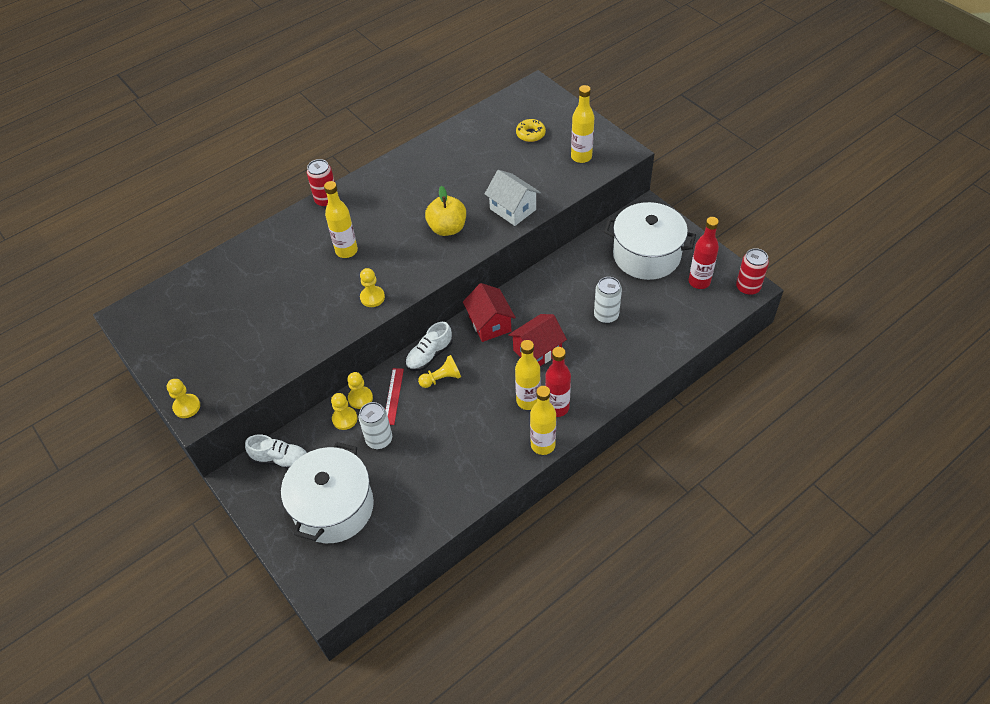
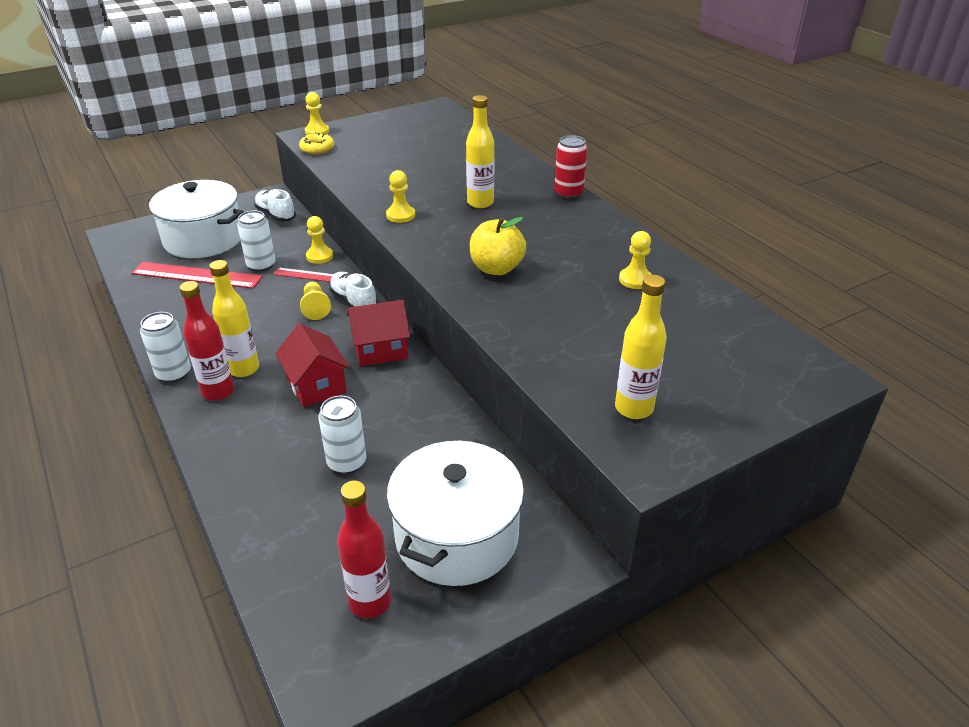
camera: 95 degrees right, 15 degrees down
white shoe [245,434,307,469] -> white shoe turned 120 degrees clockwise [254,189,296,222]
yellow pawn [331,393,357,430] -> yellow pawn moved to [619,231,652,289]
white house [485,170,541,226] -> none
yellow donut [516,119,546,142] -> yellow donut moved to [299,132,334,155]
yellow bottle [530,386,556,455] -> white can [140,312,191,383]
red can [736,248,769,295] -> none
none -> red ruler [131,262,263,289]

